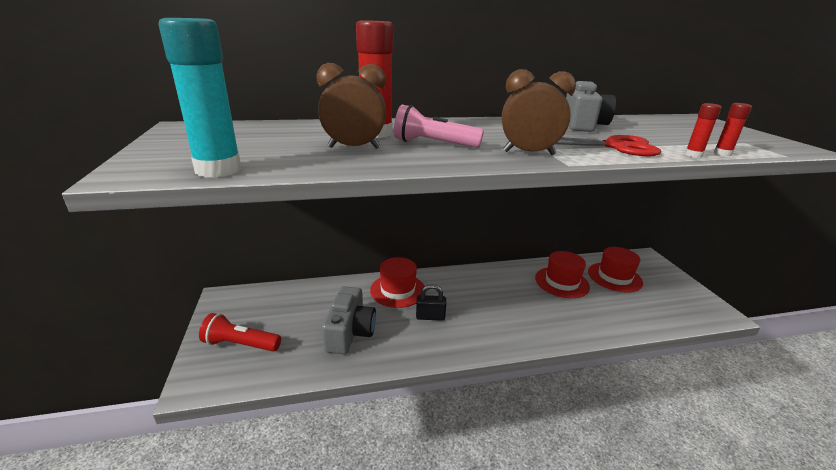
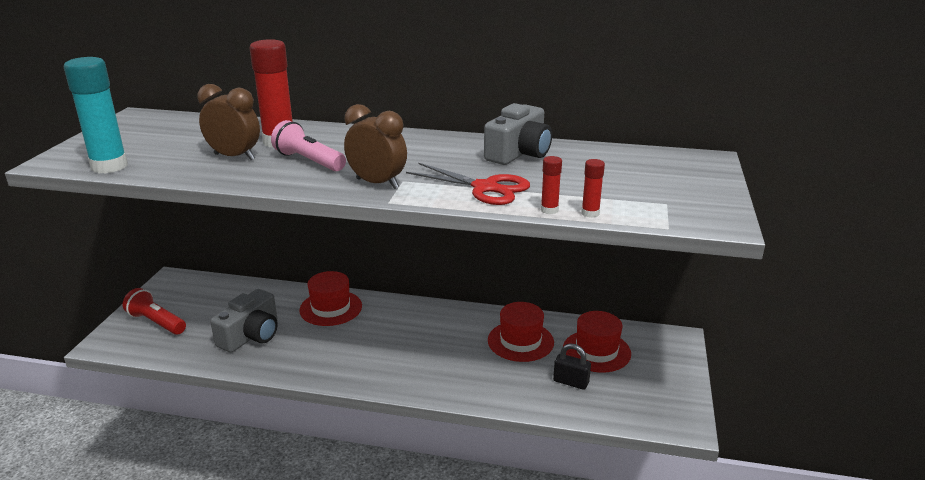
camera: 25 degrees right, 0 degrees up
black padlock [416,284,447,321] -> black padlock moved to [553,343,591,390]

